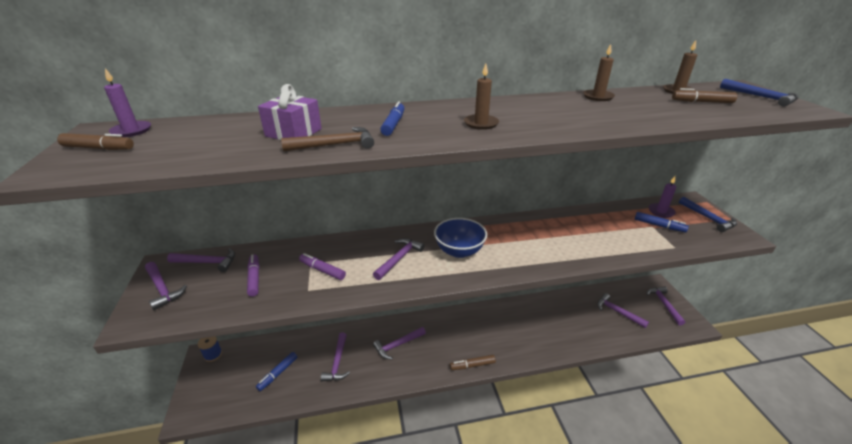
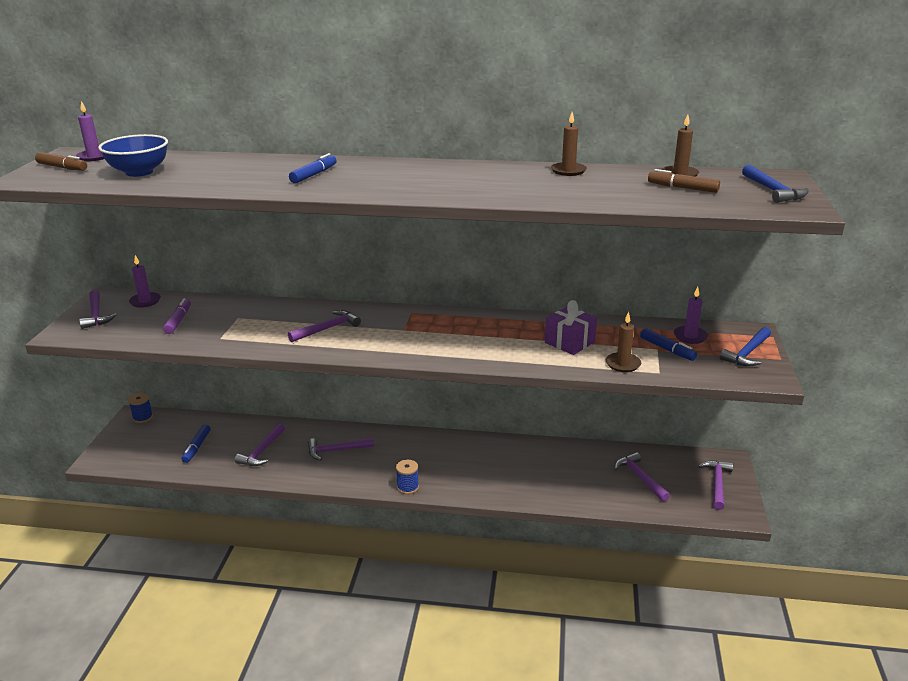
camera: 20 degrees right, 5 degrees down
purple hammer [167,248,235,272] -> purple candle [129,255,161,308]
blue marker [256,352,298,391] -> blue marker turned 45 degrees counterclockwise [182,424,211,463]
purple gift [258,84,322,140] -> purple gift moved to [545,300,597,355]
brown hammer [281,127,374,151] -> none
purple marker [299,253,346,280] -> none
blue bowl [434,218,487,258] -> blue bowl moved to [98,134,168,177]
brown marker [450,355,496,370] -> blue spool [396,460,419,494]
brown candle [464,64,499,130] -> brown candle moved to [606,312,641,372]
blue hammer [679,197,737,232] -> blue hammer turned 45 degrees clockwise [720,327,771,366]

